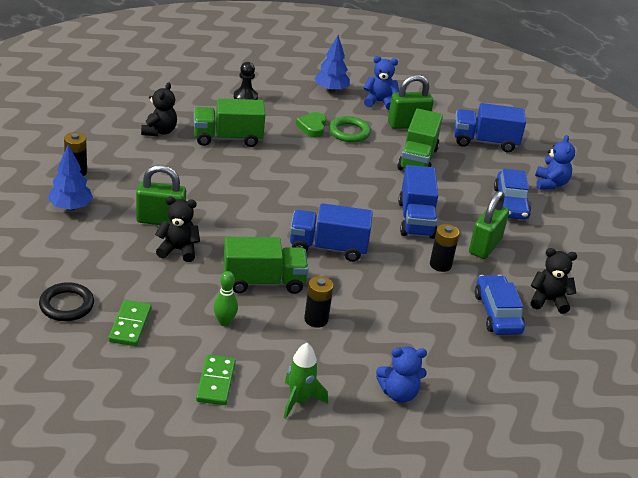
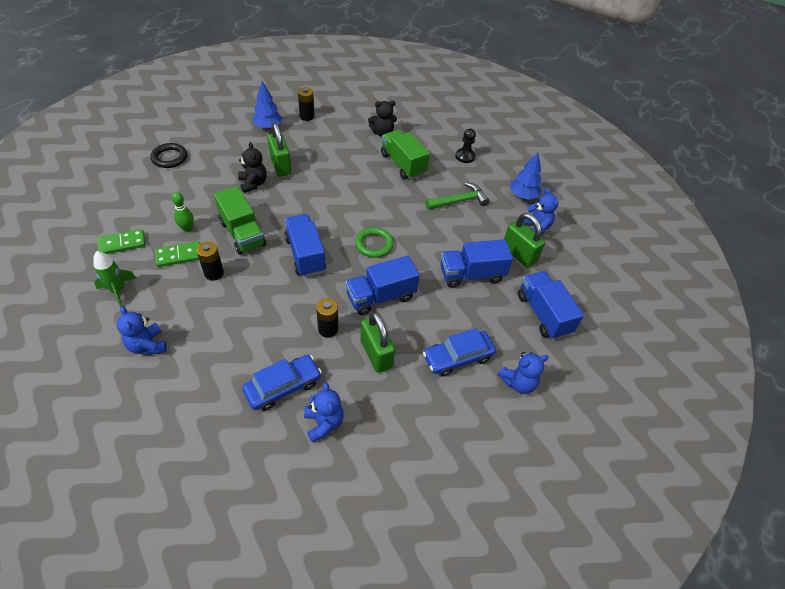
camera: 65 degrees right, 15 degrees up
green domino [108,300,151,346] -> green domino moved to [155,241,201,267]
green heart [296,112,326,138] -> green hammer [425,182,489,210]
green ring [329,116,371,143] -> green ring moved to [355,227,394,258]
green truck [397,108,443,170] -> blue truck [440,239,513,288]
green padlock [469,191,509,259] -> green padlock turned 60 degrees clockwise [360,312,395,373]
black teddy bear [531,248,577,314] -> blue teddy bear [304,382,344,443]

